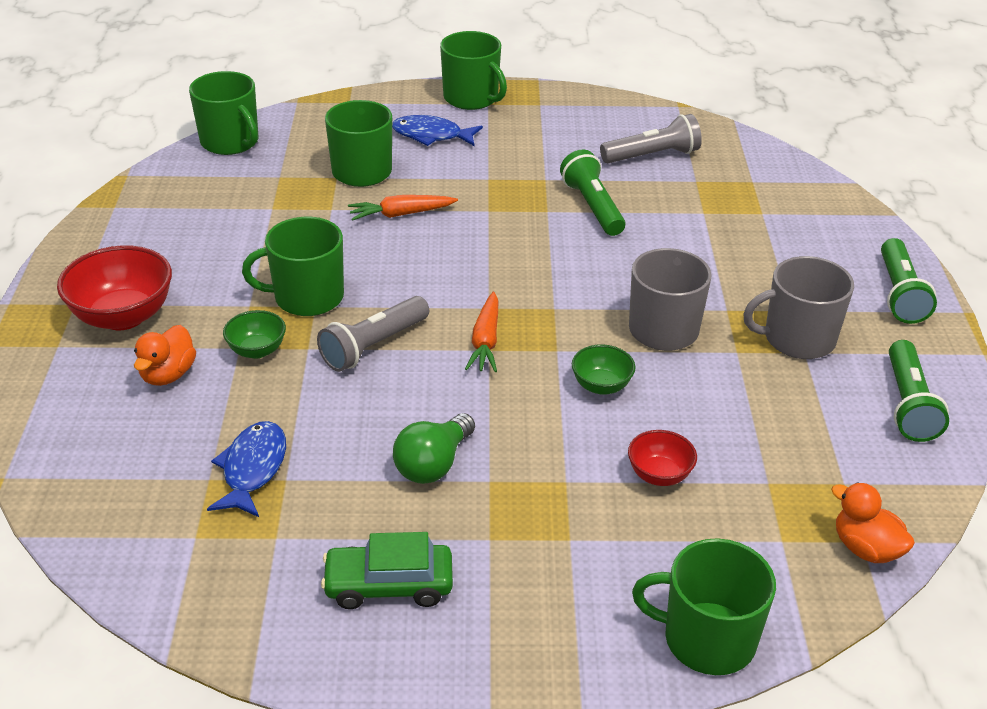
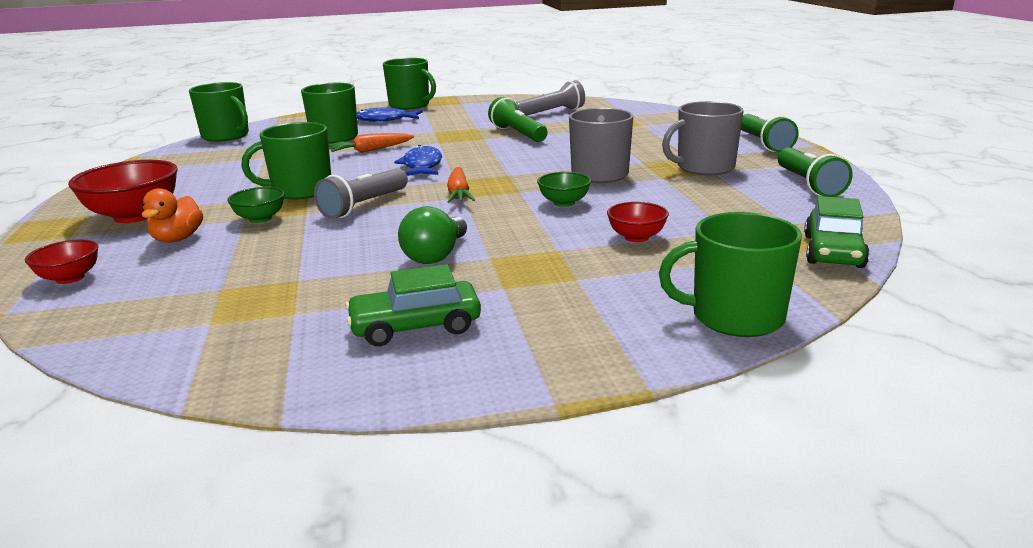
camera: 10 degrees left, 15 degrees down
blue fish [207,421,286,517] -> blue fish moved to [394,145,442,176]
orange duck [831,482,915,563] -> green car [804,196,870,268]
none -> red bowl [25,239,99,284]

